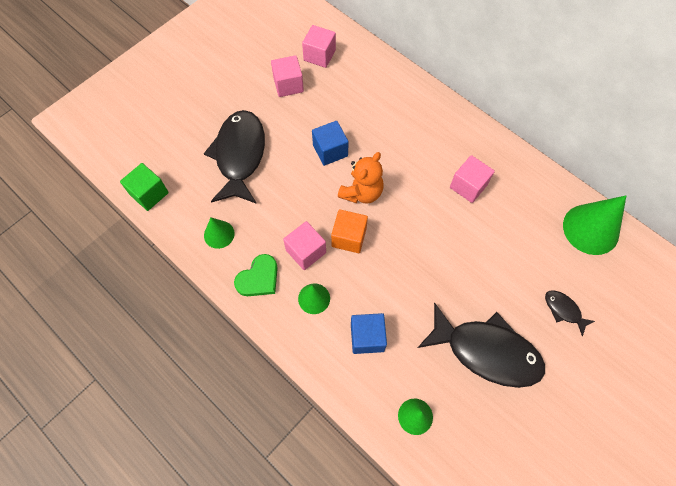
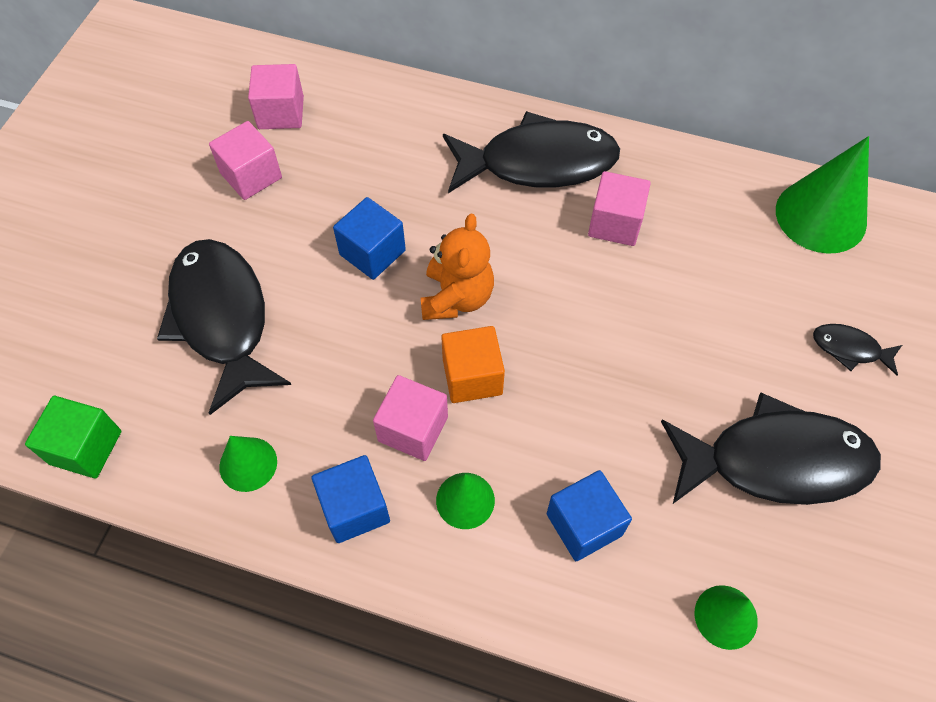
camera: 25 degrees left, 5 degrees down
green heart [234,254,278,296] -> blue cube [311,455,390,543]
none -> black fish [443,111,620,193]

